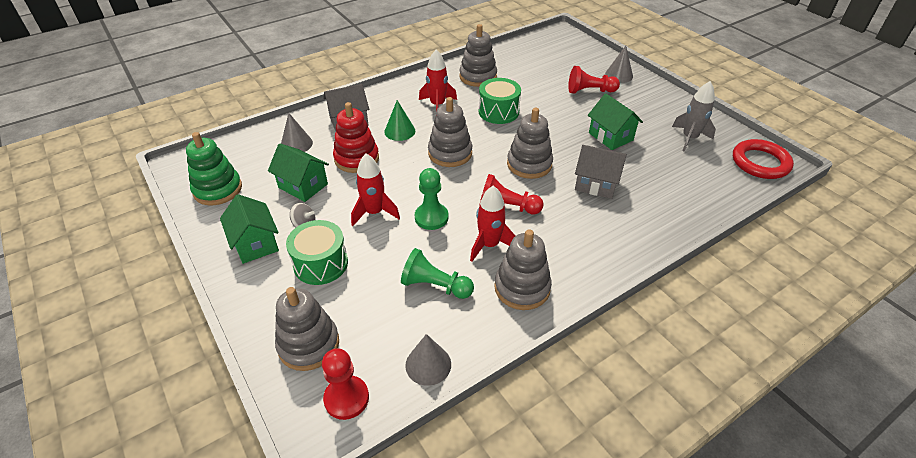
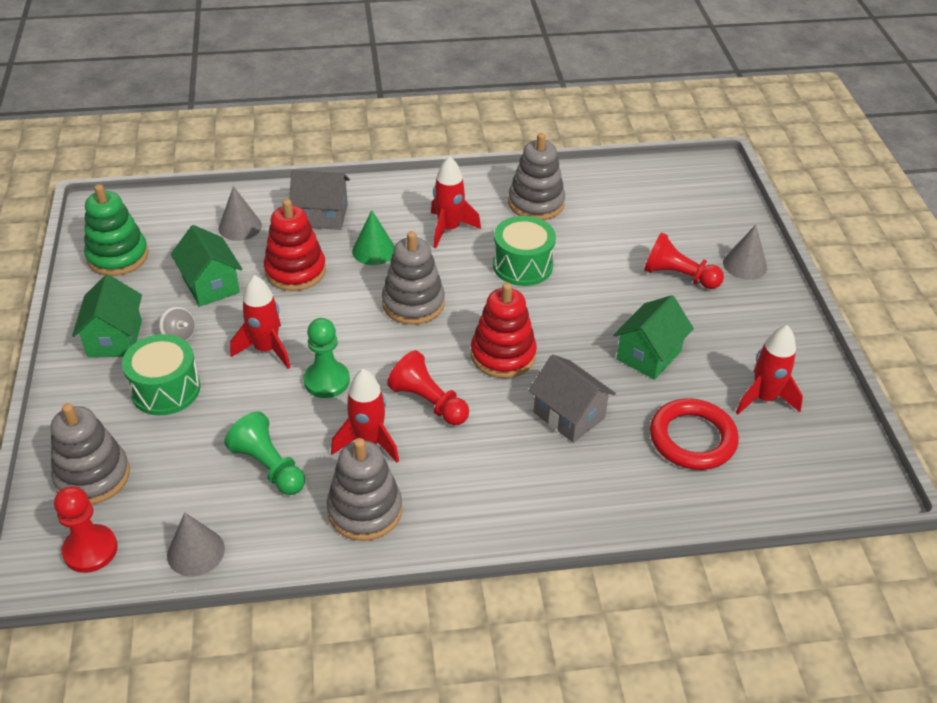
camera: 25 degrees right, 0 degrees up
grey stacking toy [507,108,553,179] -> red stacking toy [471,282,537,378]
green house [588,94,643,150] -> green house turned 45 degrees clockwise [613,295,694,380]
grey rocket [672,81,716,151] -> red rocket [736,325,803,414]
red ring [733,139,794,179] -> red ring moved to [650,398,739,470]

